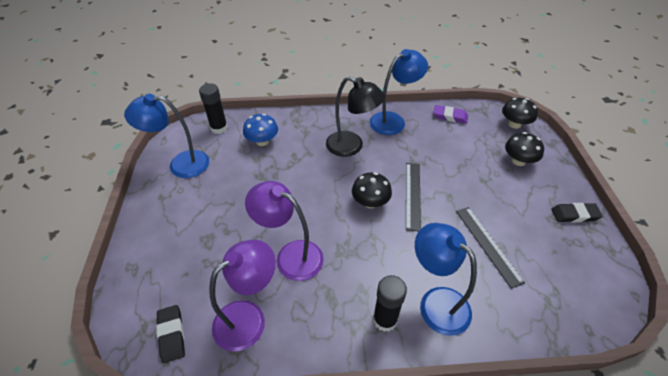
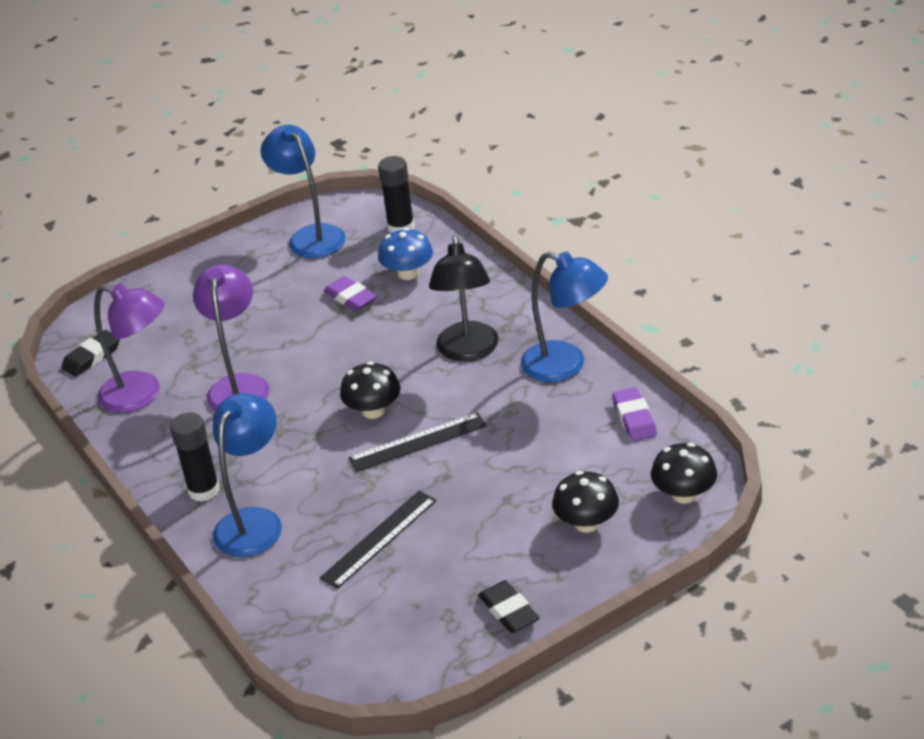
camera: 65 degrees right, 10 degrees down
none -> purple eraser [324,276,377,311]

